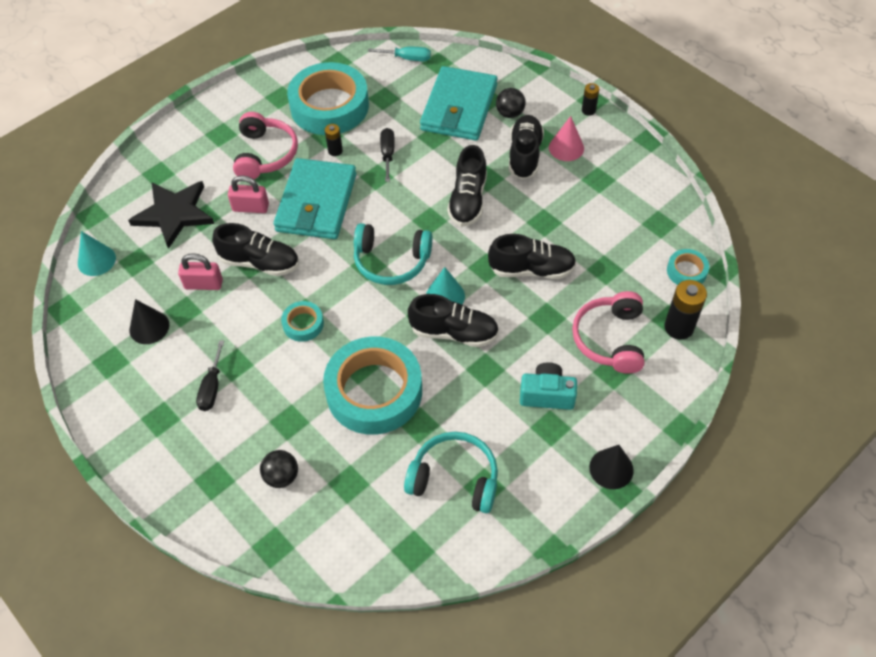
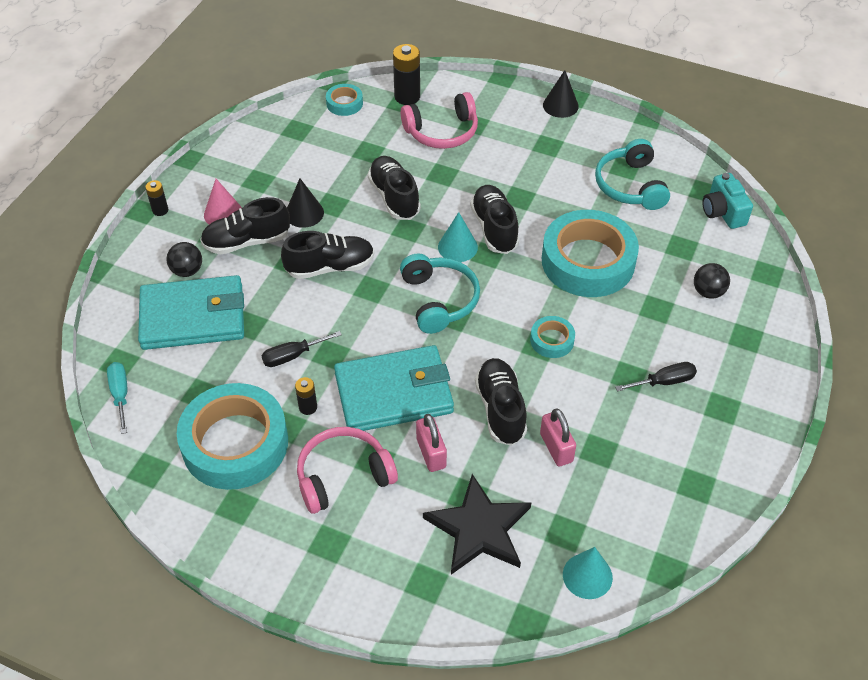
camera: 115 degrees left, 5 degrees down
black cone [129,299,169,344] -> black cone moved to [287,178,324,228]
turquoise camera [520,362,577,410] -> turquoise camera moved to [702,173,753,229]

